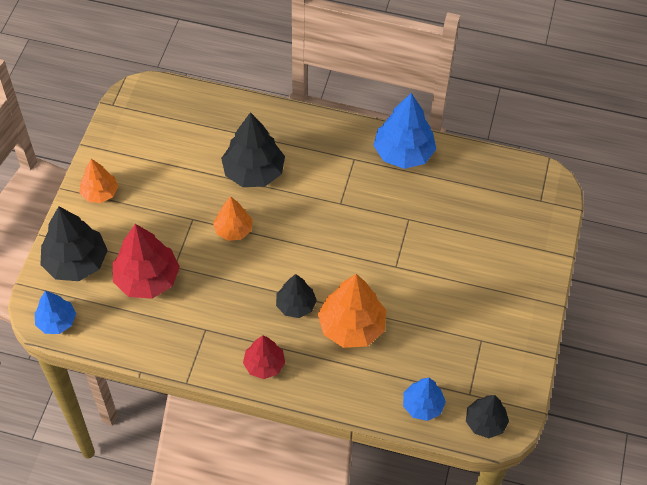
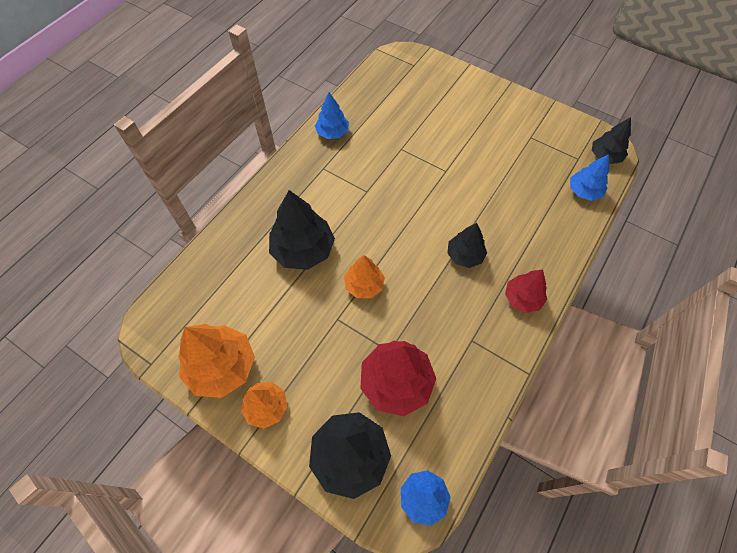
camera: 70 degrees left, 5 degrees up
orange tree [318,274,386,348] -> orange tree moved to [178,324,255,398]
blue tree [373,93,436,169] -> blue tree [315,93,349,139], size x0.60

